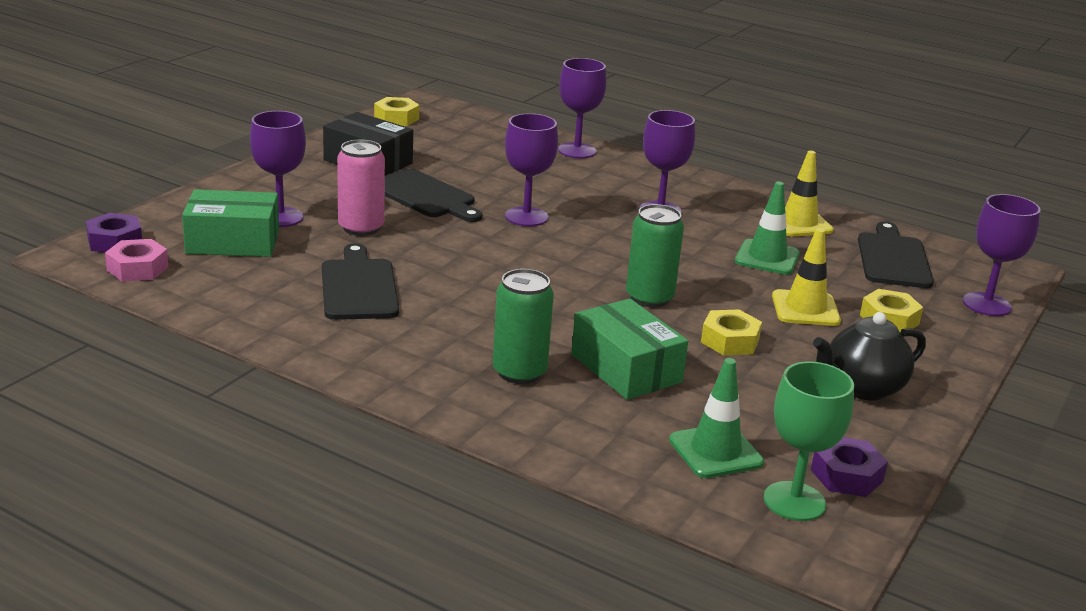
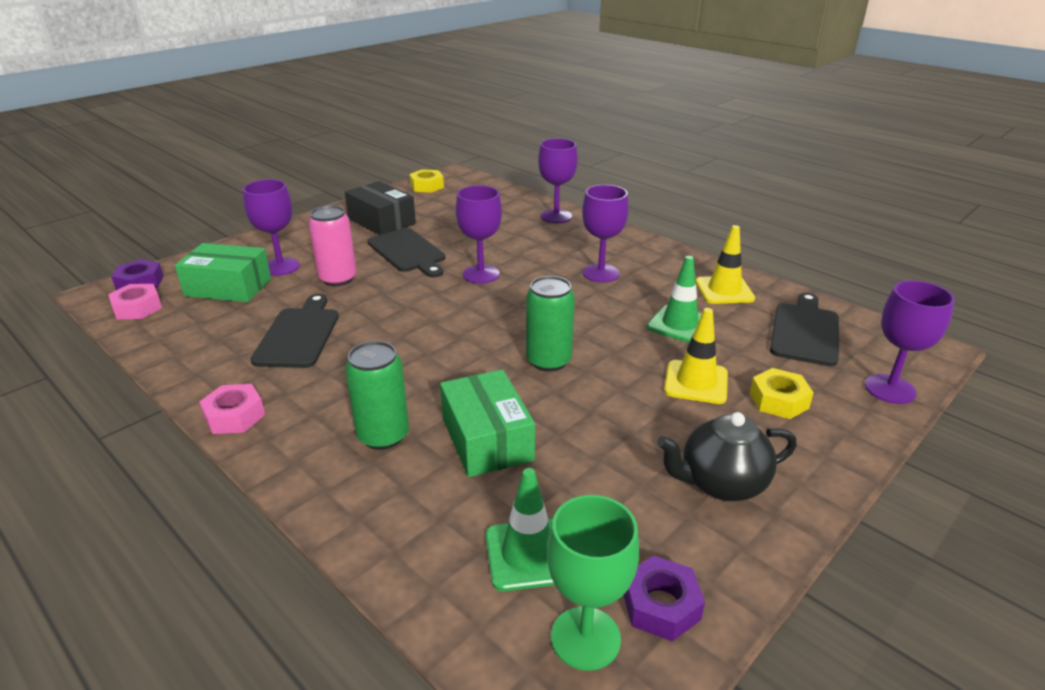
camera: 15 degrees right, 5 degrees up
yellow nut [701,309,762,355] -> none
none -> pink nut [199,384,265,434]

